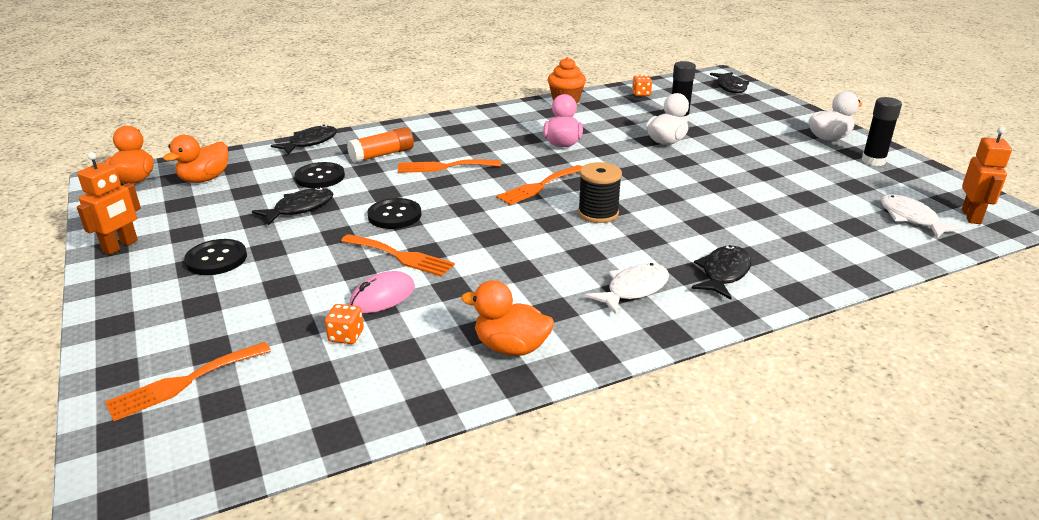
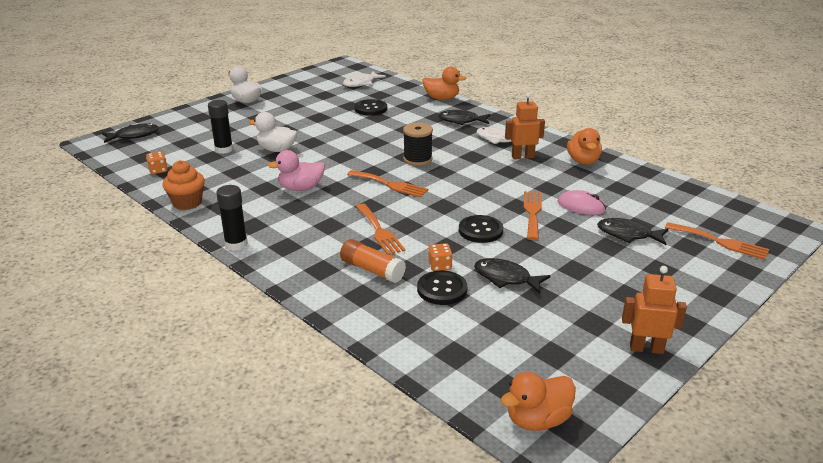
camera: 110 degrees left, 0 degrees up
orange duck [163,135,228,183] -> orange duck moved to [423,67,467,100]
black button [184,239,247,275] -> black button moved to [354,99,387,116]
black fish [271,124,337,155] -> black fish moved to [597,218,668,245]
orange dice [325,304,364,344] -> orange dice moved to [428,243,453,271]
black glue stick [862,97,902,166] -> black glue stick moved to [216,185,248,251]
orange robot [962,127,1012,224] -> orange robot moved to [505,93,545,159]

